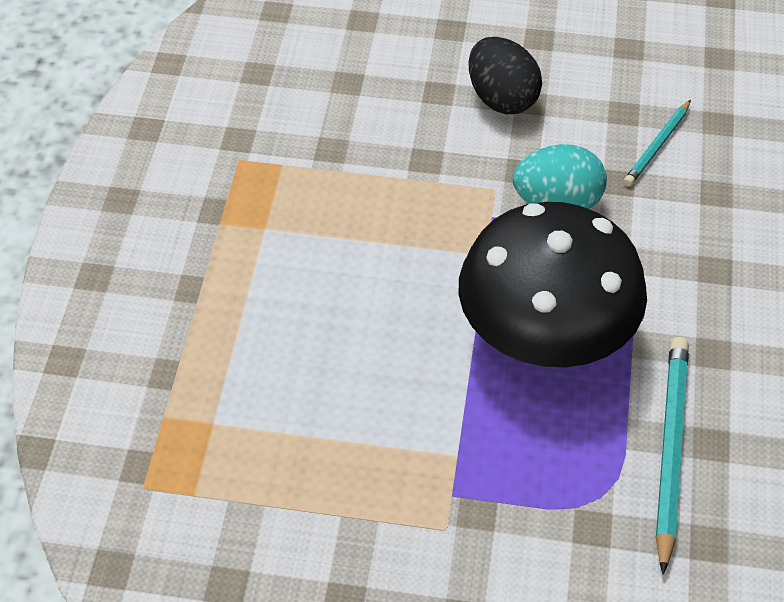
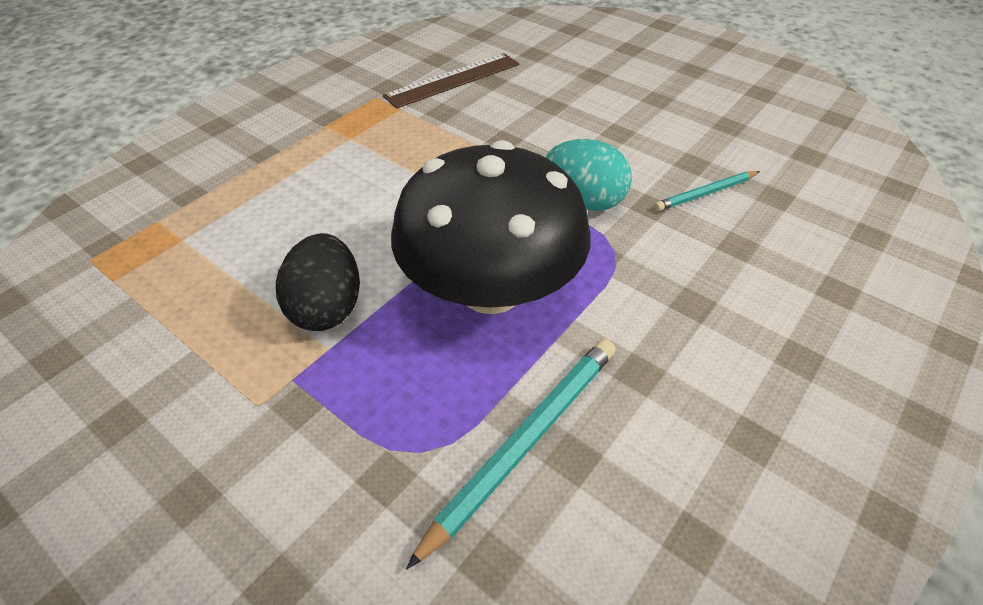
camera: 30 degrees right, 5 degrees down
black egg [469,37,542,114] -> black egg moved to [276,233,360,331]
none -> brown ruler [383,53,519,109]

